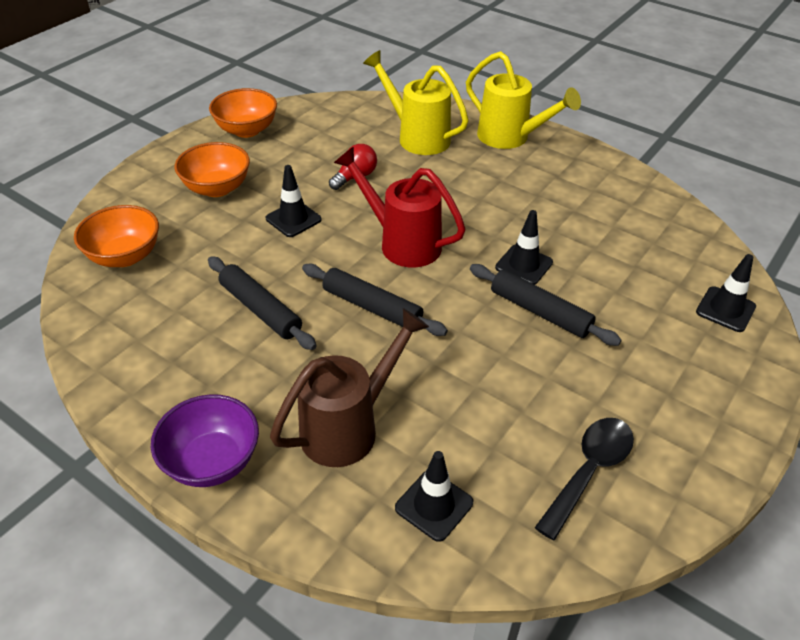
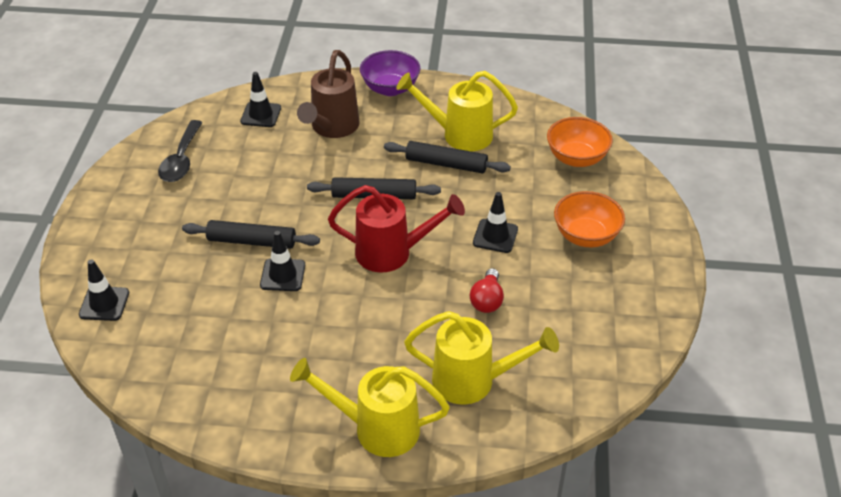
camera: 150 degrees right, 0 degrees up
orange bowl [209,88,277,138] -> none
none -> yellow watering can [396,71,518,151]

